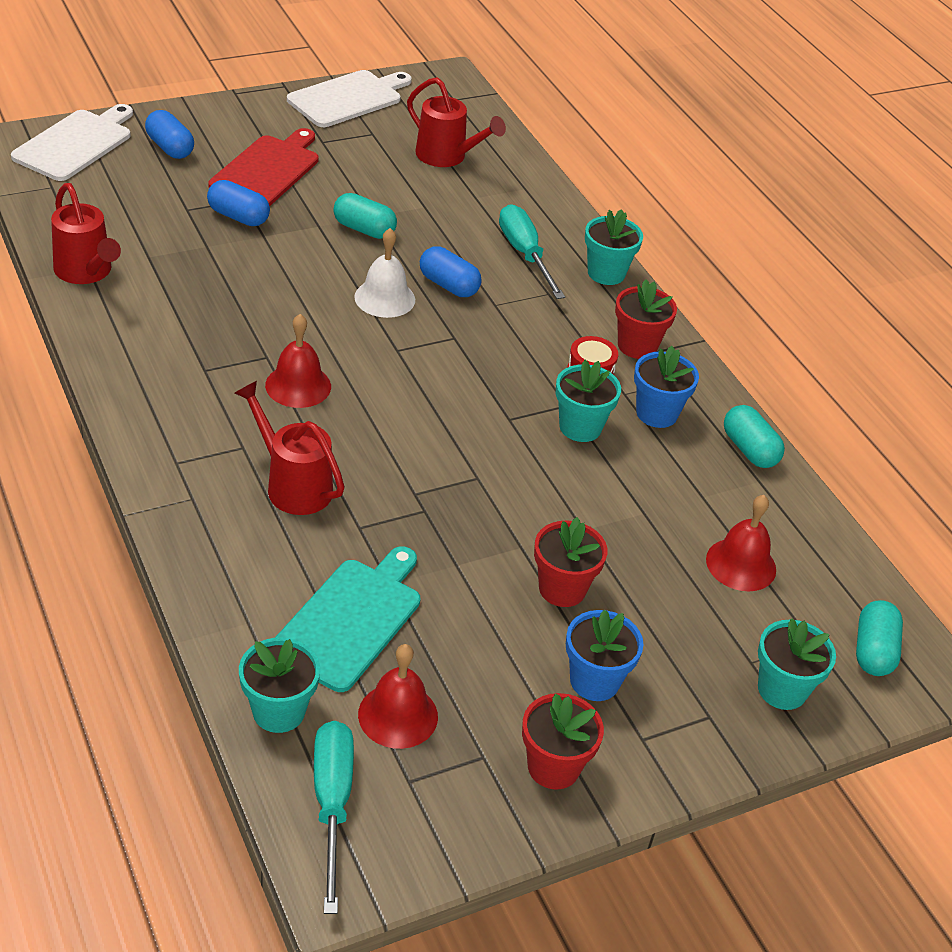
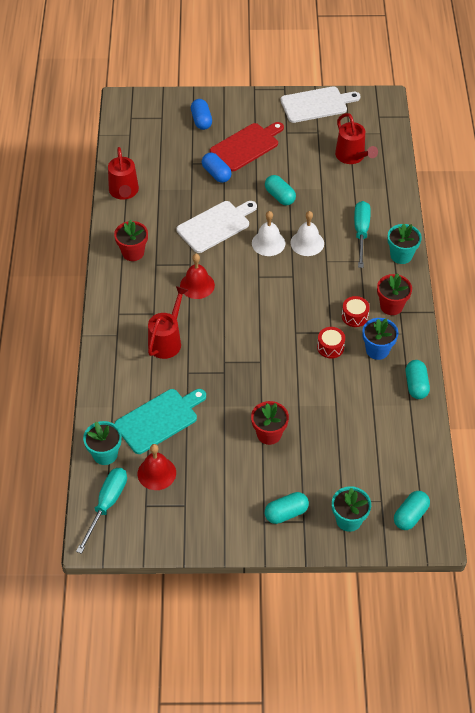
camera: 30 degrees right, 10 degrees up
white cutting board [11,104,133,181] -> white cutting board moved to [176,201,257,253]
red watering can [235,381,345,515] -> red watering can turned 45 degrees clockwise [148,286,188,359]
blue capsule [420,247,481,297] -> white bell [290,211,324,256]
red flower pot [522,693,604,790] -> red flower pot moved to [114,220,148,261]
turquoise flower pot [556,360,621,442] -> red drum [317,327,345,358]
blue flower pot [566,610,644,701] -> none
red bell [706,495,776,591] -> none
none -> turquoise capsule [265,492,309,524]

